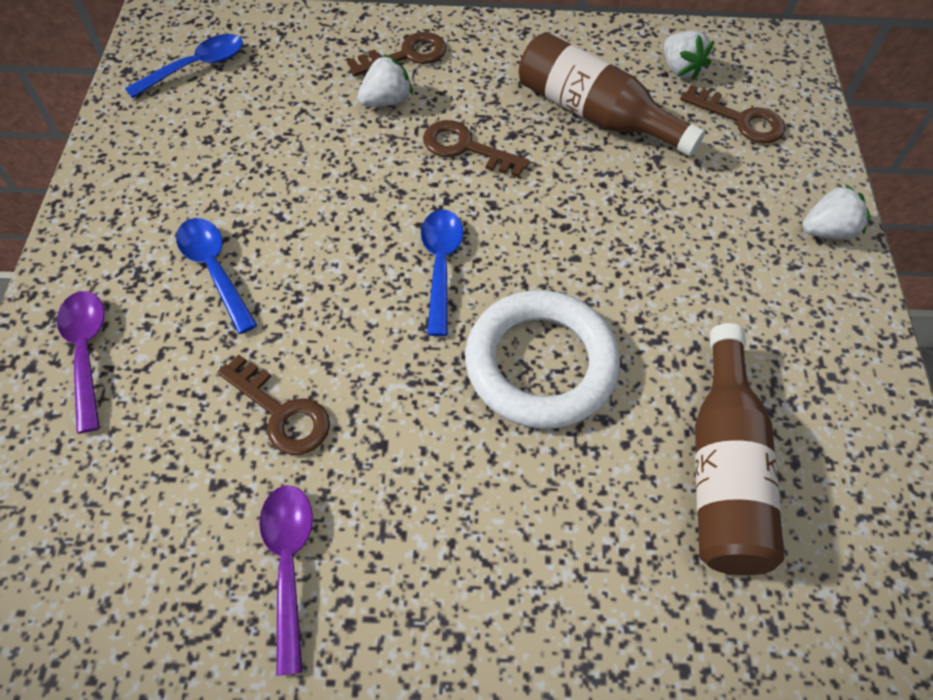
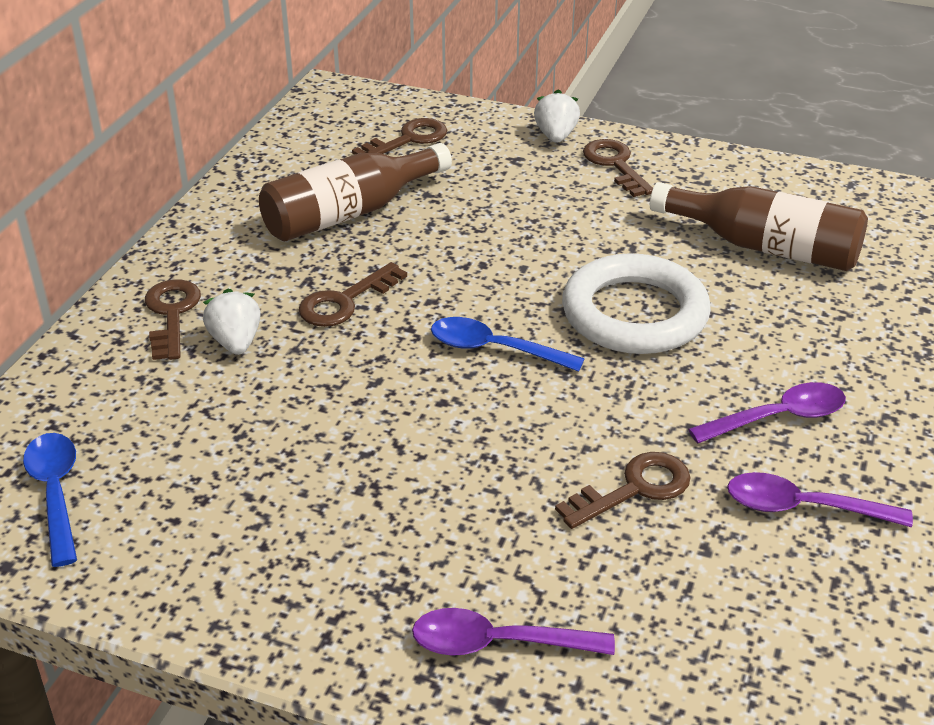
camera: 70 degrees left, 20 degrees down
blue spoon [176,218,257,334] -> none
white strawberry [664,30,714,80] -> none
none -> brown key [583,139,653,197]
none -> purple spoon [688,382,846,444]

